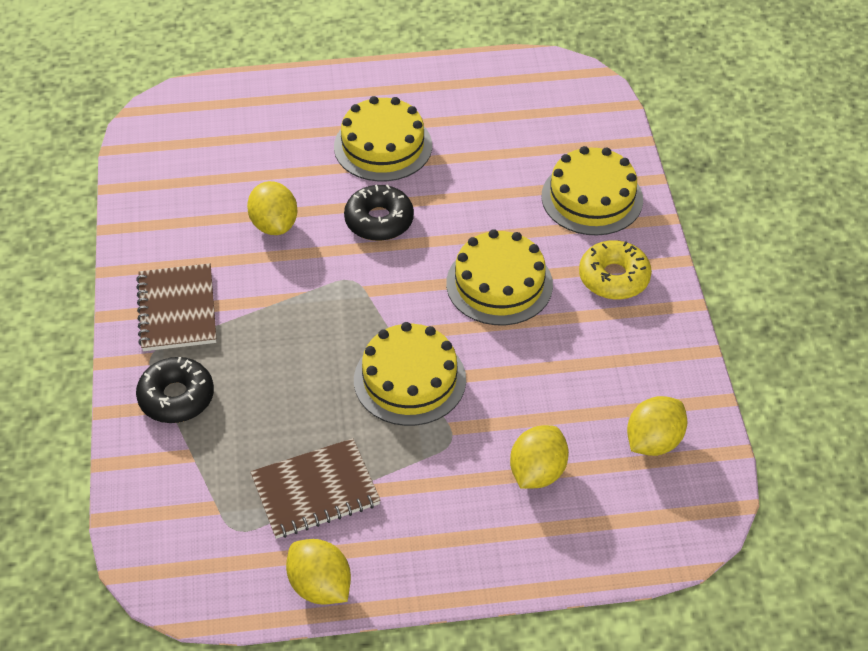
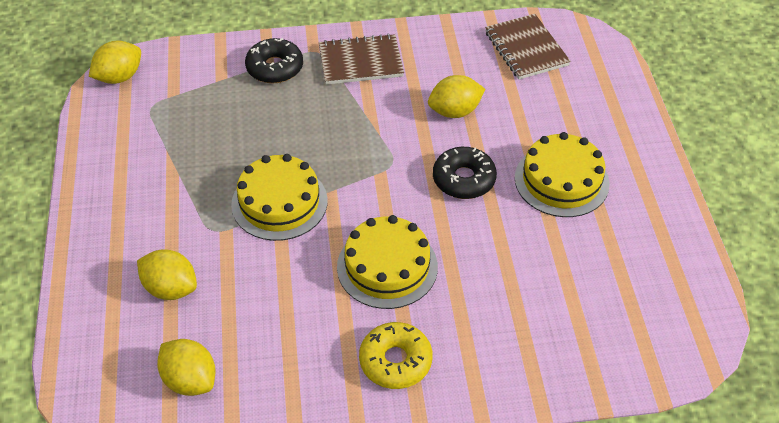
camera: 90 degrees right, 0 degrees up
brown notebook [250,438,381,539] -> brown notebook moved to [485,14,571,79]
yellow lemon [286,539,351,605] -> yellow lemon moved to [89,41,141,84]
yellow cake [542,146,643,236] -> none

